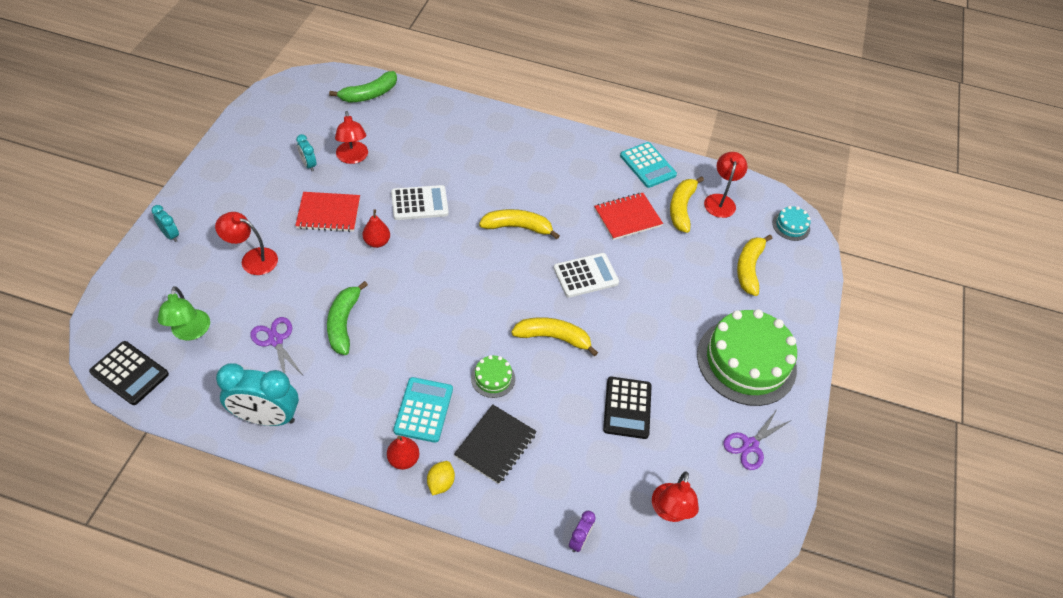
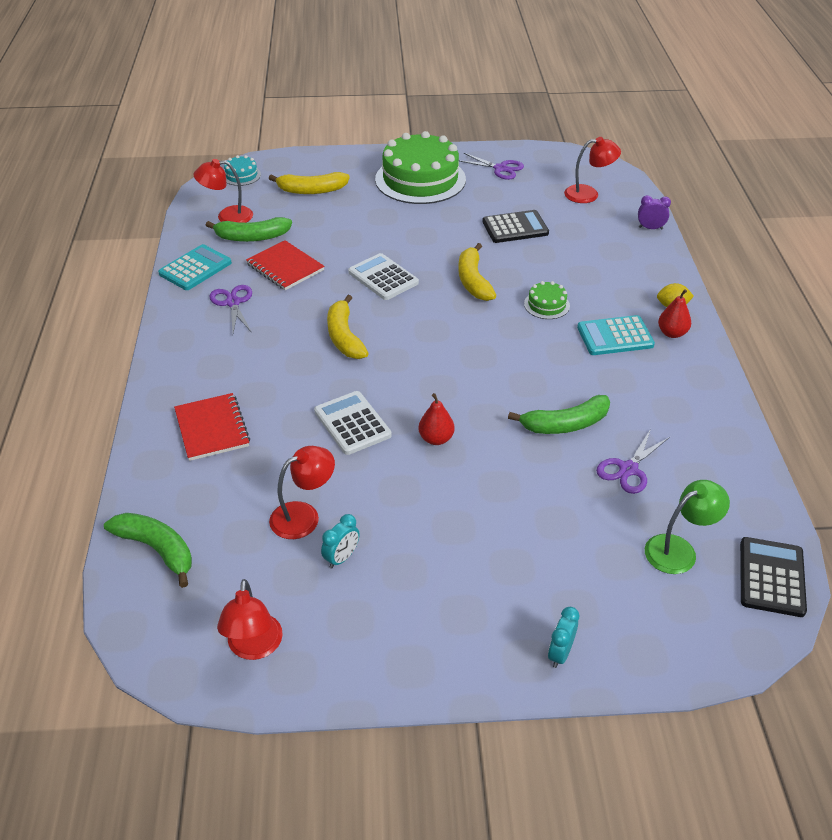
camera: 105 degrees left, 10 degrees down
red lamp [215,212,278,275] -> red lamp moved to [217,579,283,660]
turquoise clock [216,363,299,426] -> none
red notebook [295,192,360,232] -> red notebook moved to [174,393,250,461]
black notebook [454,404,537,484] -> none
yellow banana [670,176,704,233] -> green banana [206,217,292,242]
none -> purple scissors [209,285,252,333]

